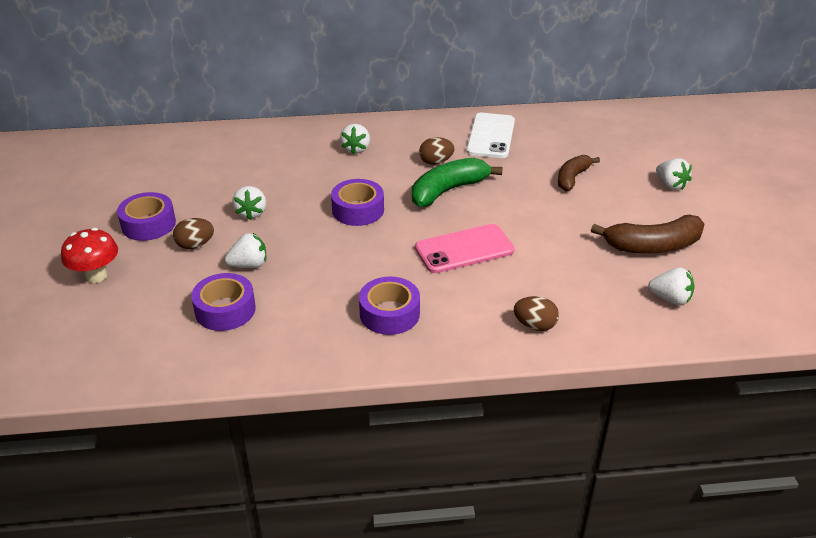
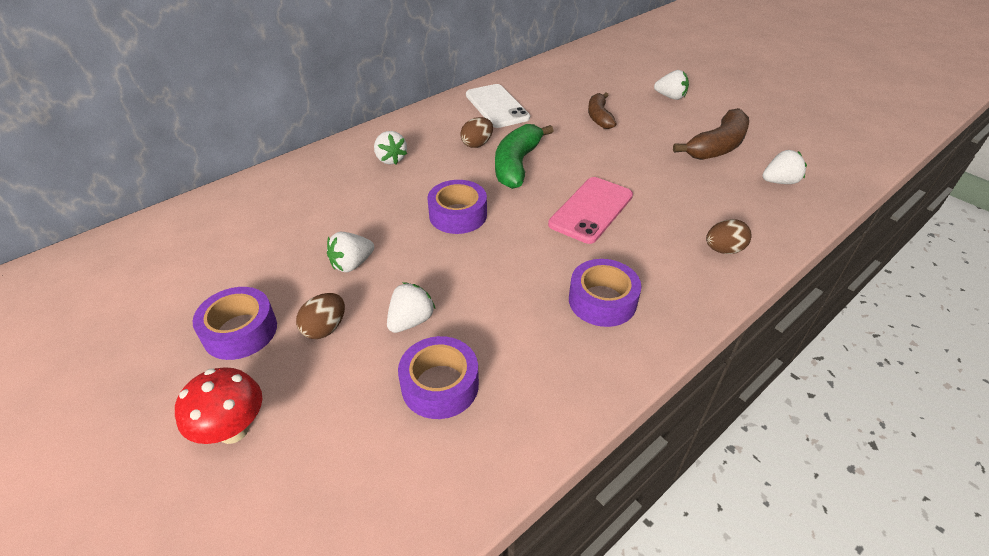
camera: 35 degrees left, 5 degrees up
white strawberry [232,186,266,220] -> white strawberry turned 90 degrees clockwise [327,232,374,272]

